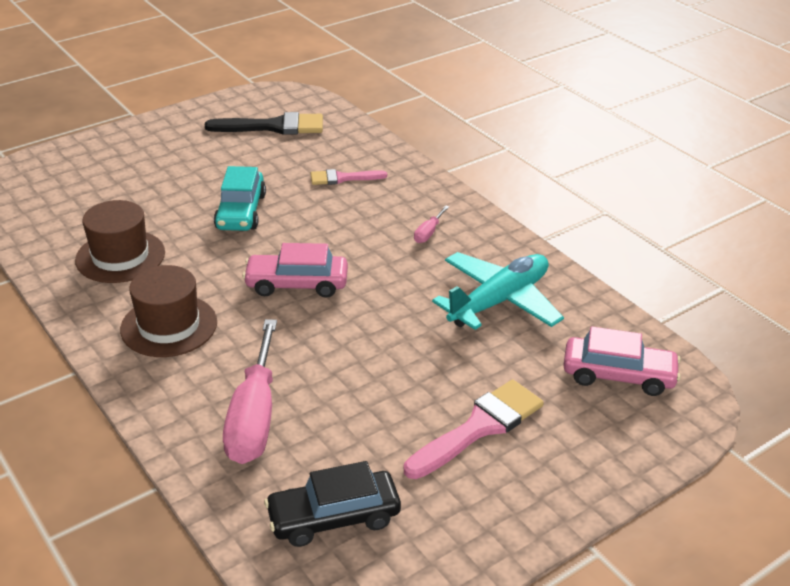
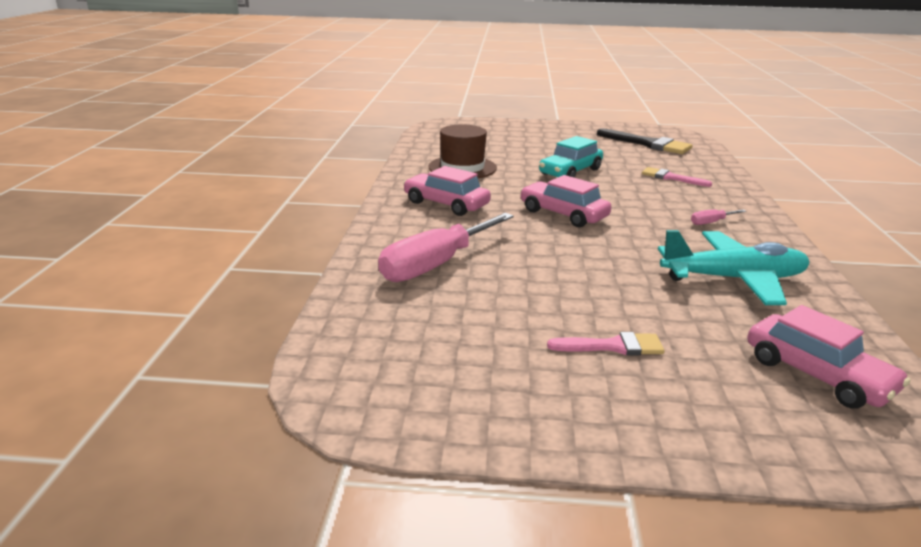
camera: 40 degrees right, 10 degrees down
brown hat [120,265,217,357] -> pink car [403,166,491,216]
black car [264,461,401,547] -> none
pink brush [404,380,544,479] -> pink brush [547,332,665,355], size x0.61

